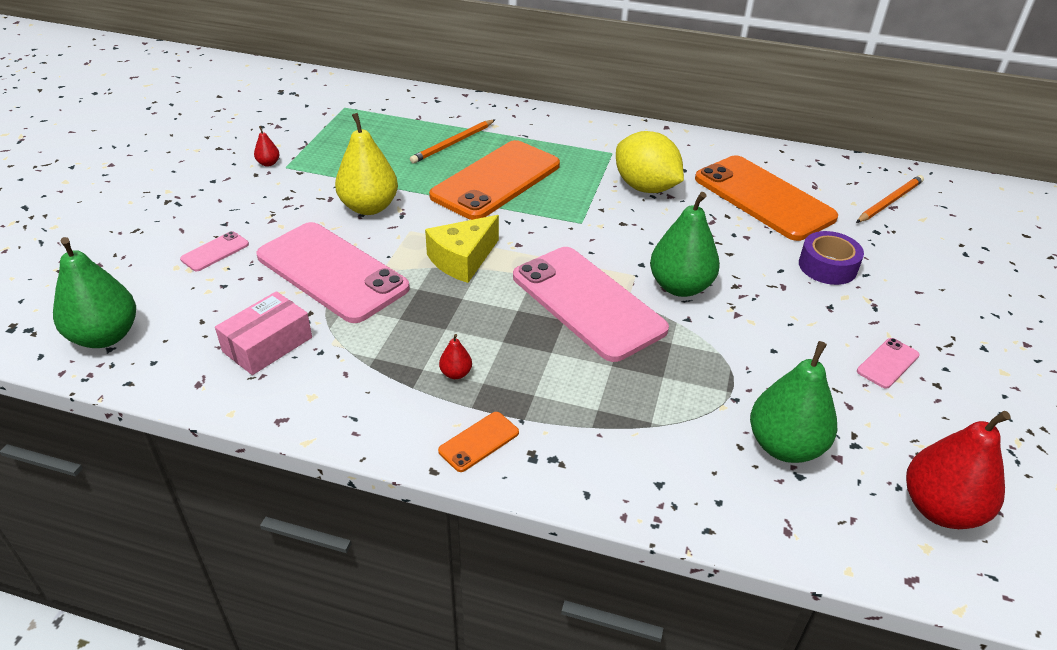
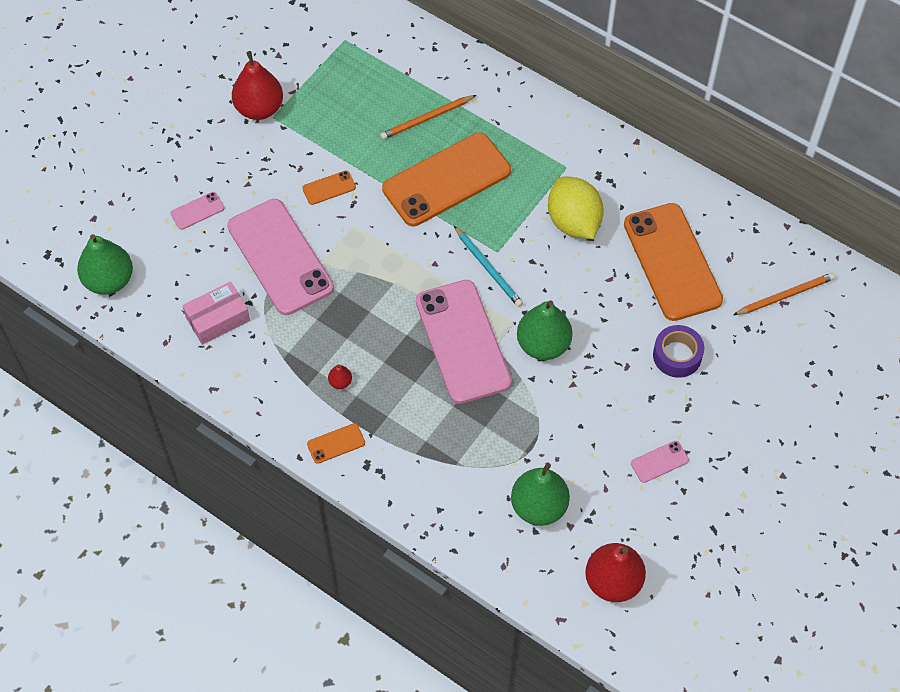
camera: 20 degrees right, 20 degrees up
red pear [254,126,279,166] -> red pear [232,51,283,120], size x2.33
yellow pear [335,113,398,215] -> orange phone [302,171,356,205]
yellow cheese [425,215,499,283] -> none
none -> turquoise pencil [454,226,523,307]

